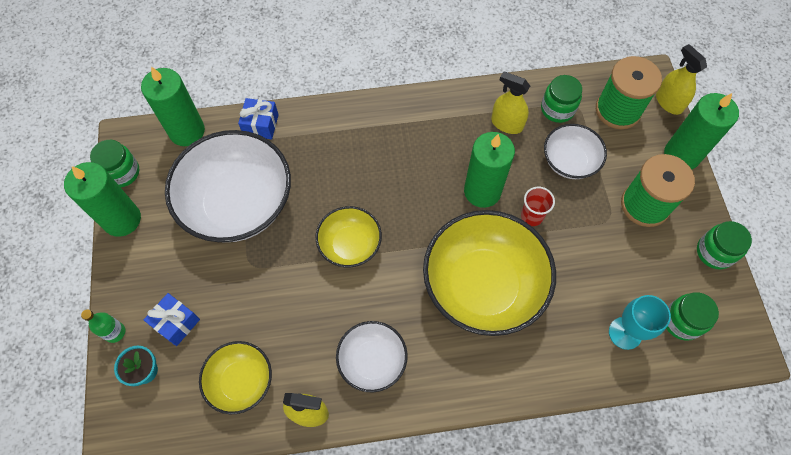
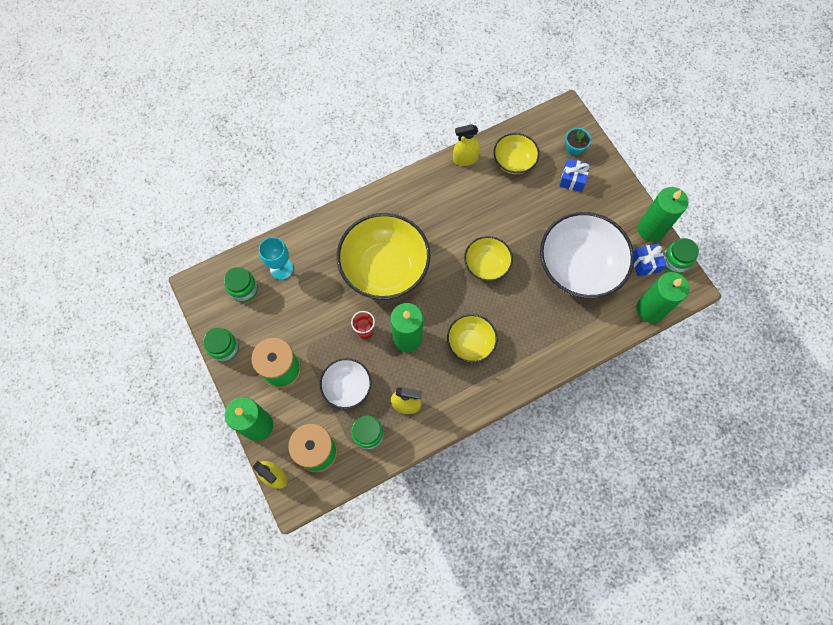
camera: 160 degrees right, 5 degrees up
green bottle [81,309,125,343] -> none
blue gift [238,98,279,139] -> blue gift moved to [634,244,666,276]
white bowl [336,321,408,392] -> none
none -> yellow bowl [447,314,497,363]

